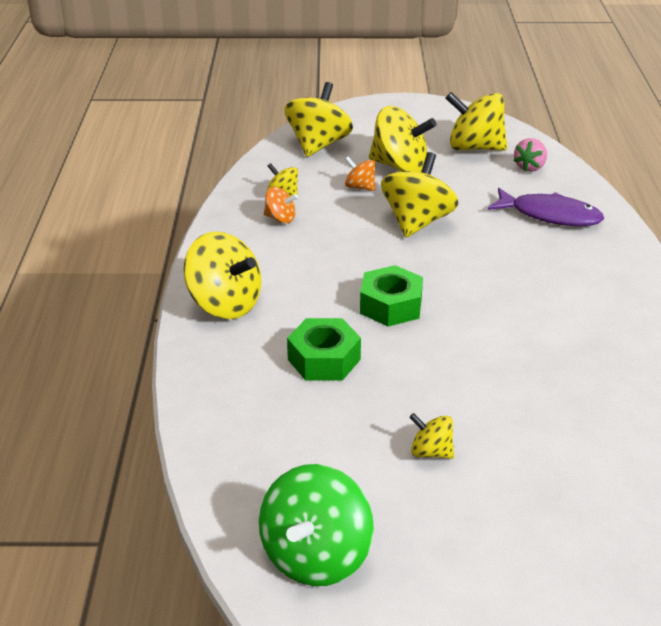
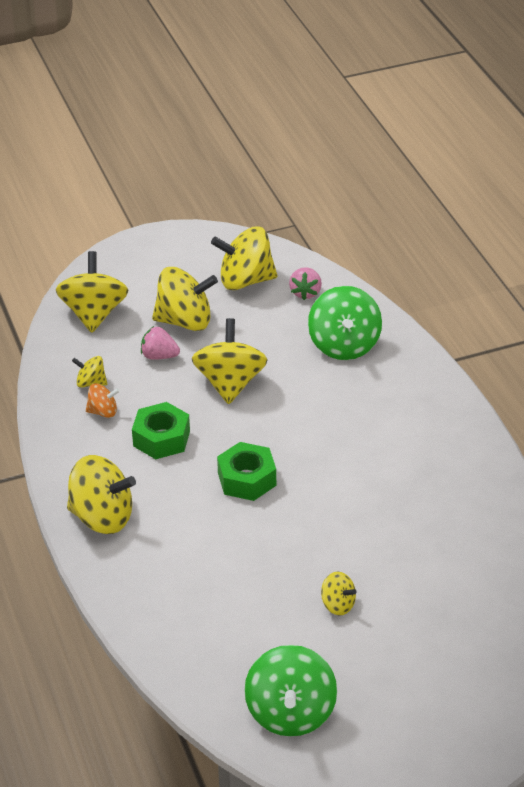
camera: 20 degrees left, 5 degrees up
green nut [287,318,361,380] -> green nut moved to [132,402,190,459]
orange spinning top [345,157,375,191] -> pink strawberry [141,326,180,360]
yellow spinning top [409,413,454,459] -> yellow spinning top turned 150 degrees counterclockwise [321,572,357,616]
purple fish [488,188,604,226] -> green spinning top [308,286,382,360]

